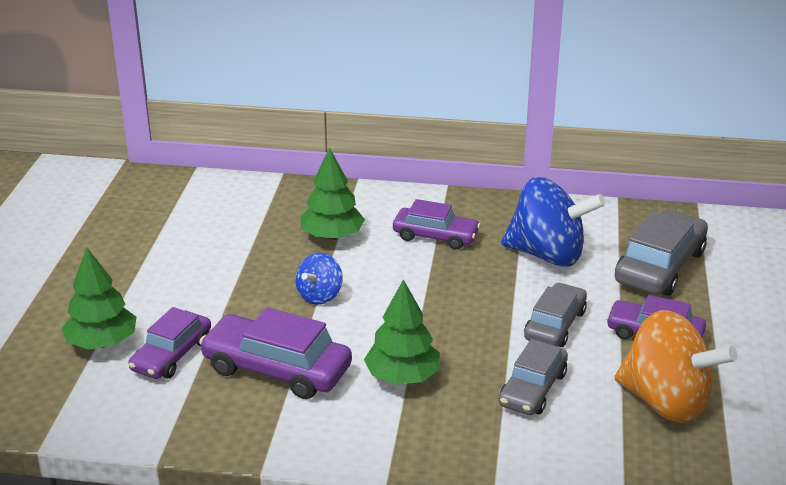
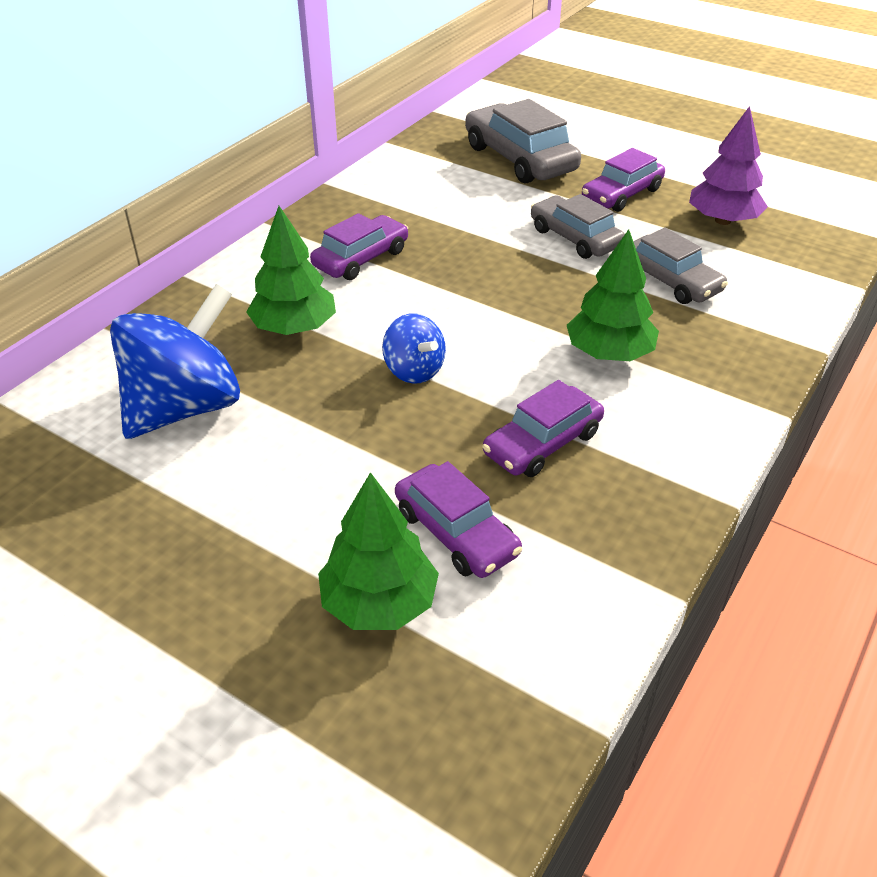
camera: 65 degrees left, 10 degrees up
purple car [199,307,352,399] -> purple car [482,380,604,477], size x0.66
blue spinning top [501,177,606,267] -> blue spinning top moved to [110,284,240,439]
orange spinning top [614,310,737,423] -> purple tree [689,106,768,225]

